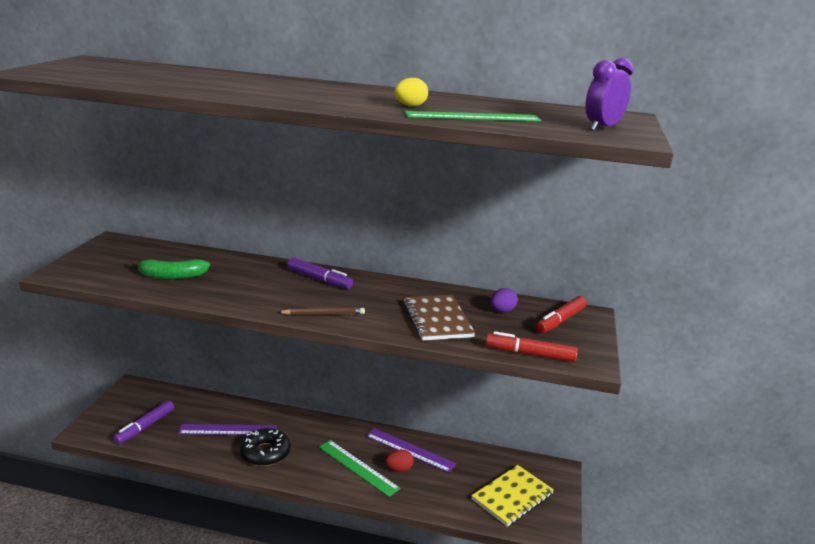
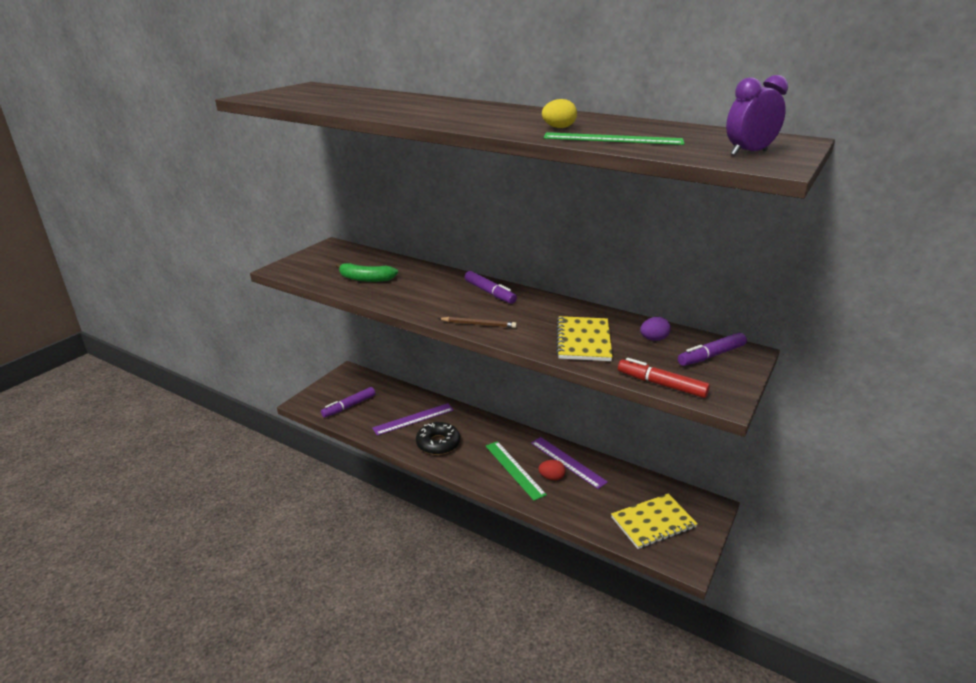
camera: 20 degrees right, 5 degrees up
purple ruler [178,424,277,435] -> purple ruler turned 45 degrees counterclockwise [372,403,454,436]
brown notebook [403,295,475,340] -> yellow notebook [556,316,613,361]
red marker [535,296,587,334] -> purple marker [678,332,747,366]

